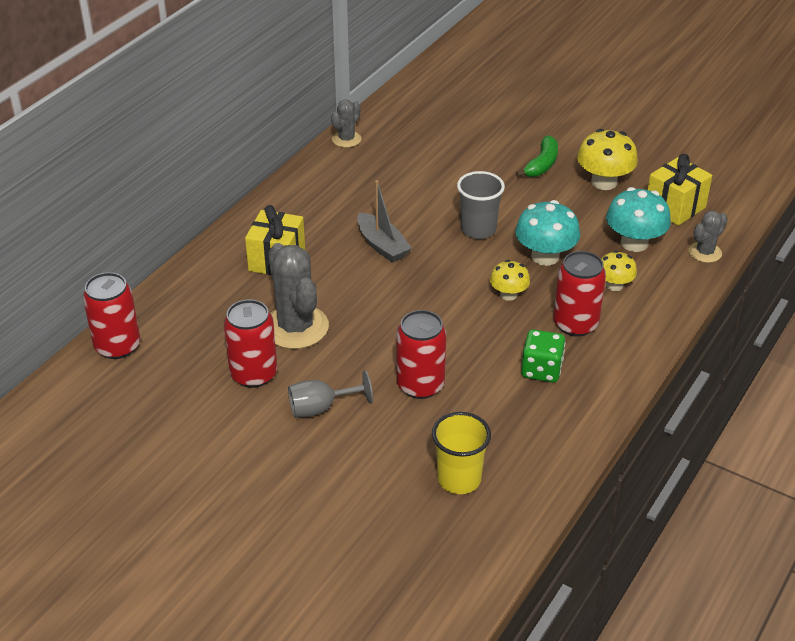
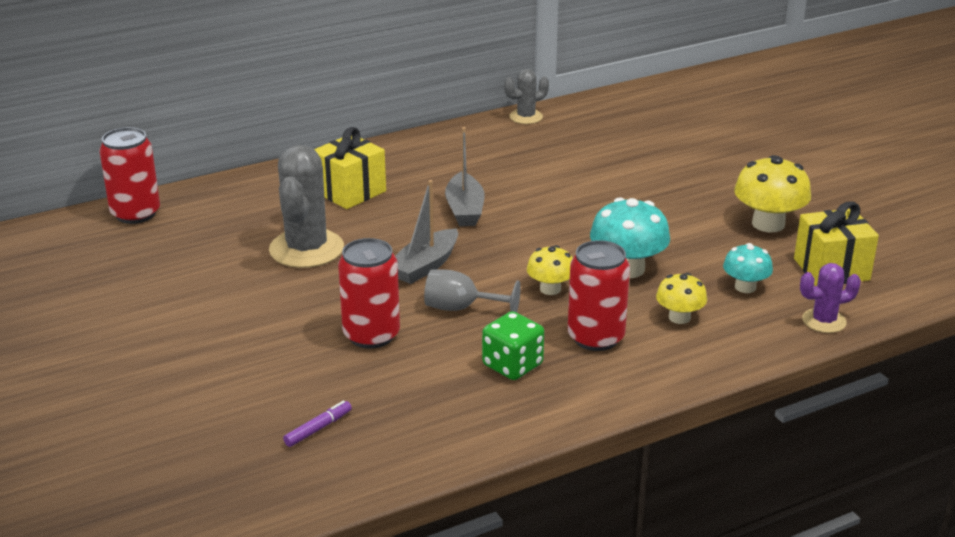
camera: 30 degrees right, 10 degrees down
red can [224,299,277,388] -> none
grey goblet [288,370,373,418] -> grey goblet moved to [424,269,521,312]
yellow cup [432,412,491,494] -> purple marker [283,400,352,447]
grey cup [457,171,505,239] -> none
green banana [516,135,558,177] -> none
turquoise mushroom [606,187,671,252] -> turquoise mushroom [723,243,773,293], size x0.60
grey cactus [689,211,728,263] -> purple cactus [800,263,861,333]
none -> grey boat [395,180,458,284]

